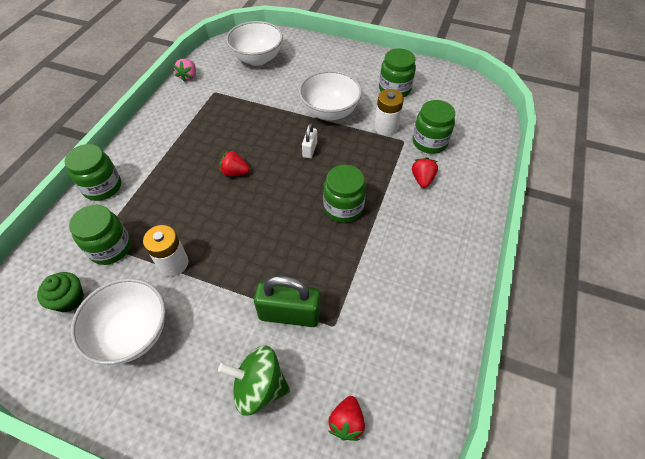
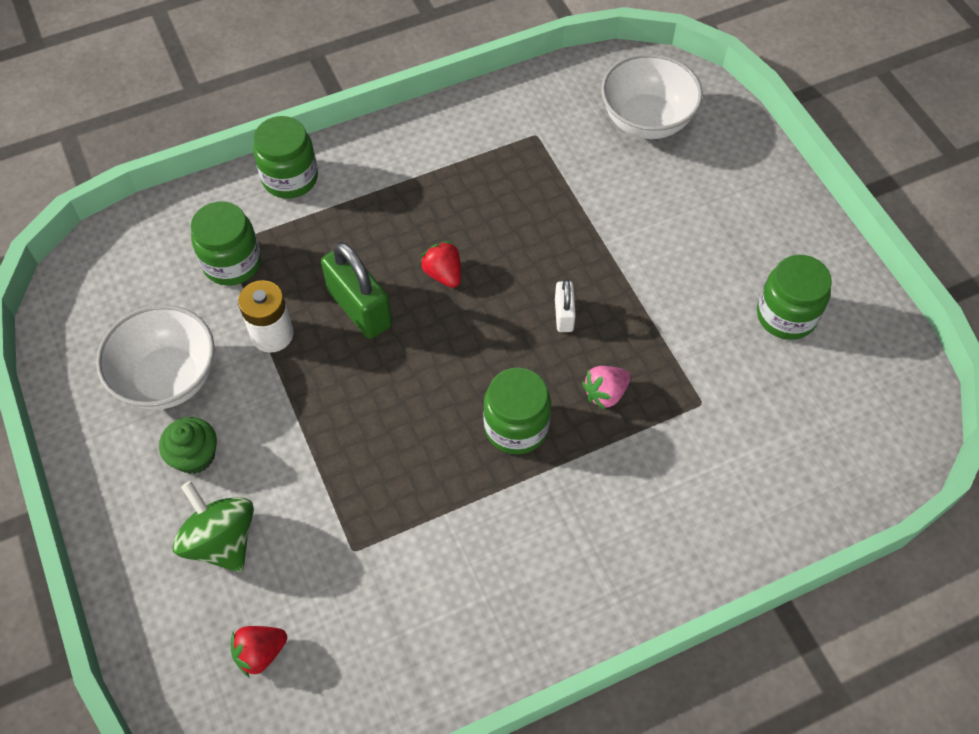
camera: 45 degrees right, 5 degrees up
green cupcake [37,272,84,312] -> green cupcake moved to [159,417,217,474]
pink strawberry [173,59,196,82] -> pink strawberry moved to [582,366,631,410]
green padlock [254,276,320,327] -> green padlock moved to [321,242,392,339]
white bowl [299,70,362,120] -> none
white padlock [302,123,317,158] -> white padlock turned 60 degrees counterclockwise [555,279,576,332]
white battery [374,89,404,136] -> none
green jar [412,100,455,154] -> none
red strawberry [412,157,438,188] -> none

